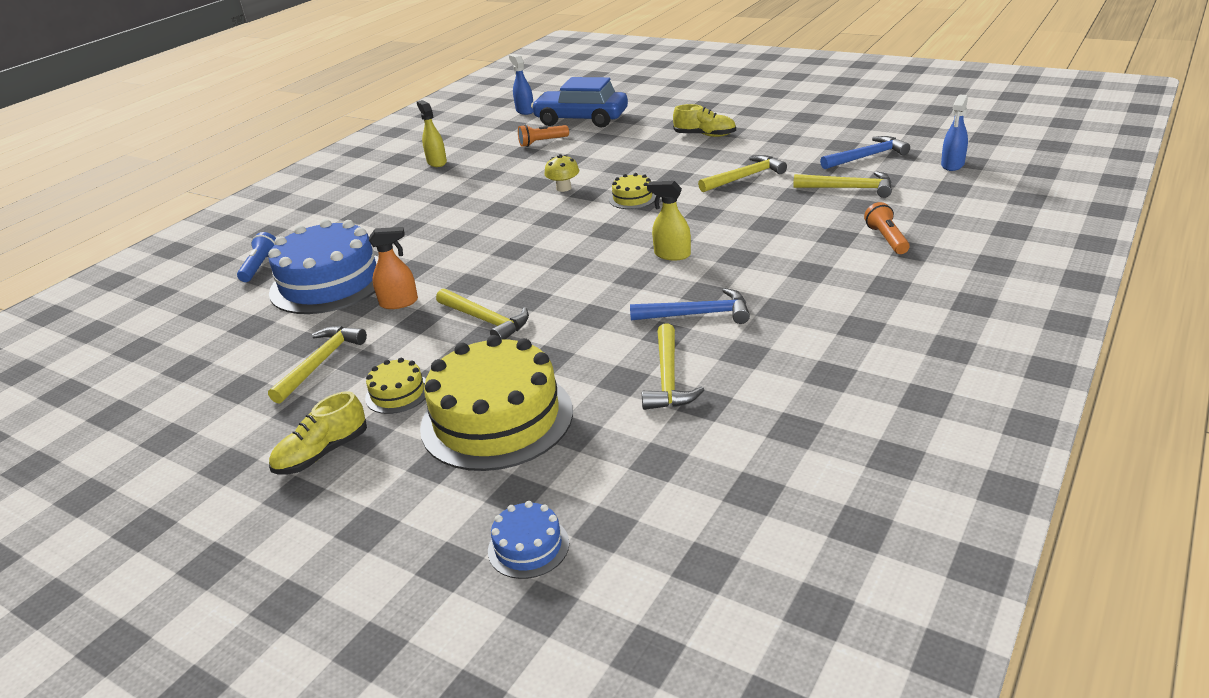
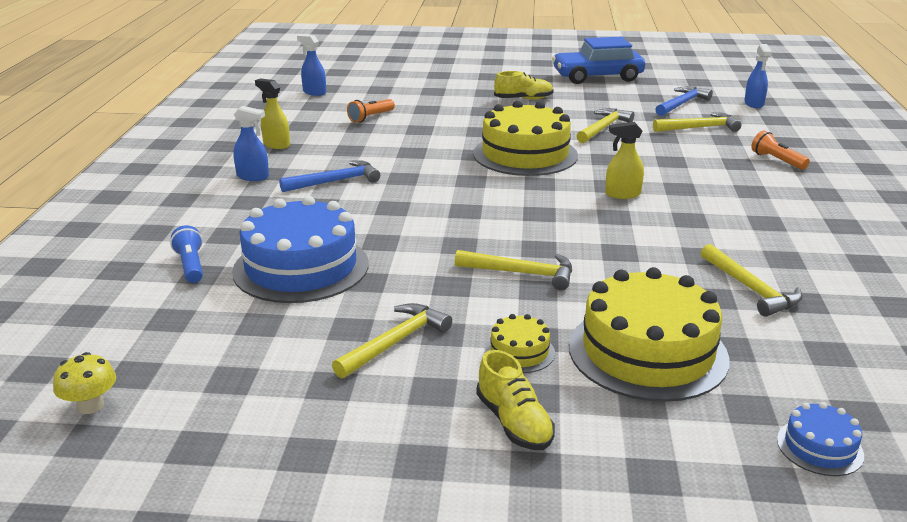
camera: 30 degrees left, 5 degrees down
yellow hammer [268,326,367,404] -> yellow hammer turned 45 degrees clockwise [332,303,452,379]
yellow shoe [269,391,367,474] -> yellow shoe turned 45 degrees counterclockwise [476,350,555,450]
orange spray bottle [369,227,418,309] -> none
blue car [531,77,628,128] -> blue car moved to [552,37,645,84]
yellow mushroom [544,154,579,192] -> yellow mushroom moved to [53,352,116,414]
yellow cake [609,173,656,209] -> yellow cake [473,101,578,176], size x2.23
blue hammer [630,288,750,324] -> blue hammer moved to [279,160,380,192]
none -> blue spray bottle [233,106,269,181]

